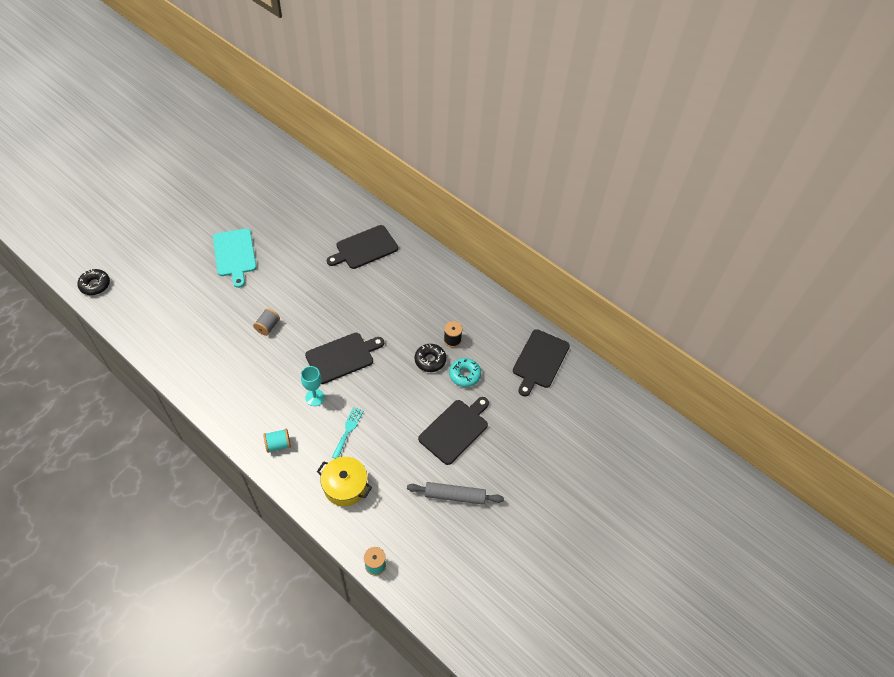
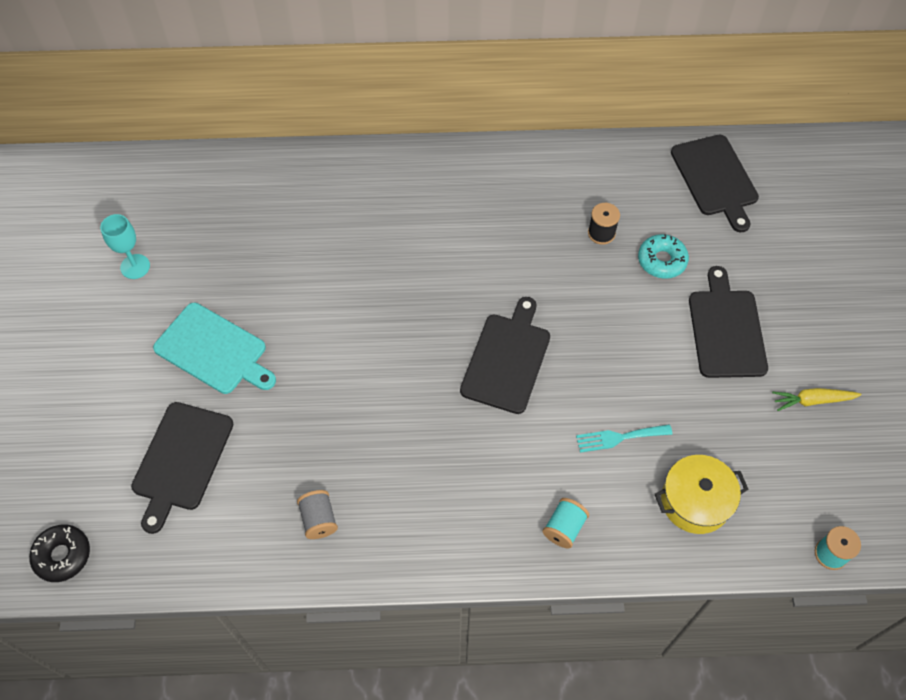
camera: 40 degrees left, 5 degrees up
grey spool [253,308,280,336] -> grey spool moved to [297,490,338,539]
turquoise goblet [301,366,325,406] -> turquoise goblet moved to [100,214,150,279]
black cutting board [327,225,398,269] -> black cutting board moved to [131,402,233,534]
turquoise fork [332,407,364,459] -> turquoise fork turned 75 degrees counterclockwise [576,424,673,453]
grey rolling pin [407,482,504,504] -> yellow carrot [772,388,861,411]
black donut [415,344,446,372] -> none

